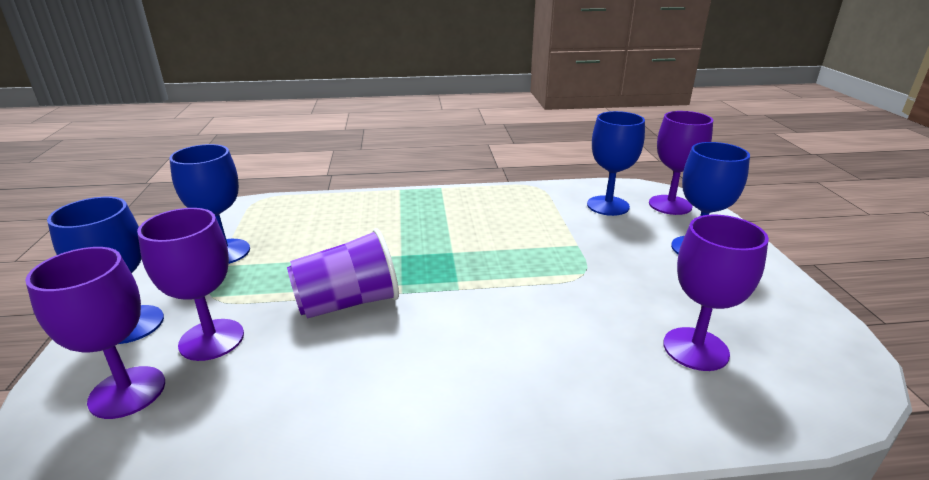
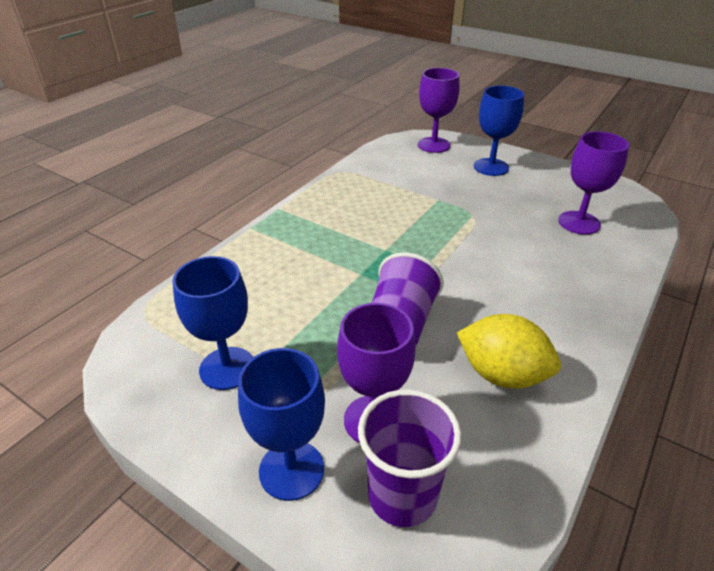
camera: 50 degrees left, 10 degrees up
purple goblet [25,247,165,419] -> purple cup [358,389,461,527]
blue goblet [587,111,645,216] -> none
none -> yellow lemon [457,314,561,389]

